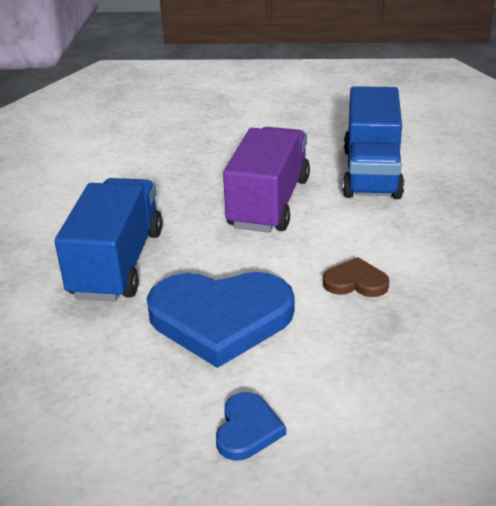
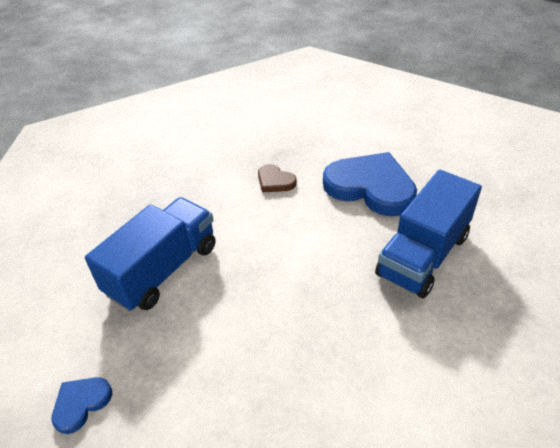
camera: 150 degrees left, 10 degrees up
blue heart [216,392,286,461] -> blue heart moved to [52,377,112,434]
purple truck [223,127,310,233] -> none

